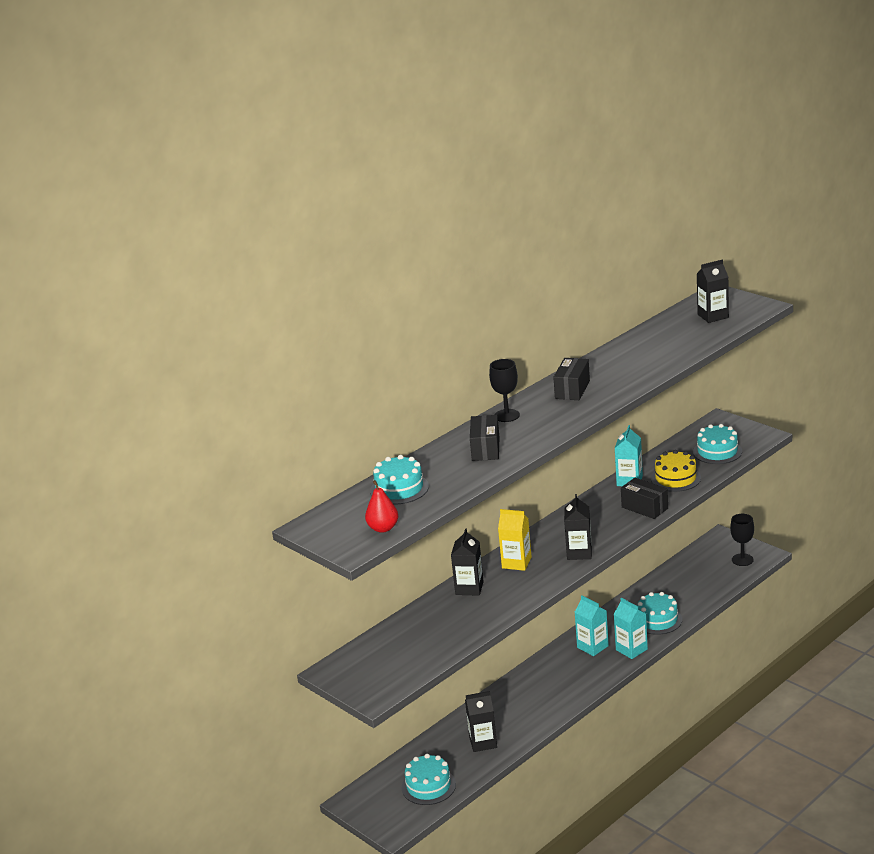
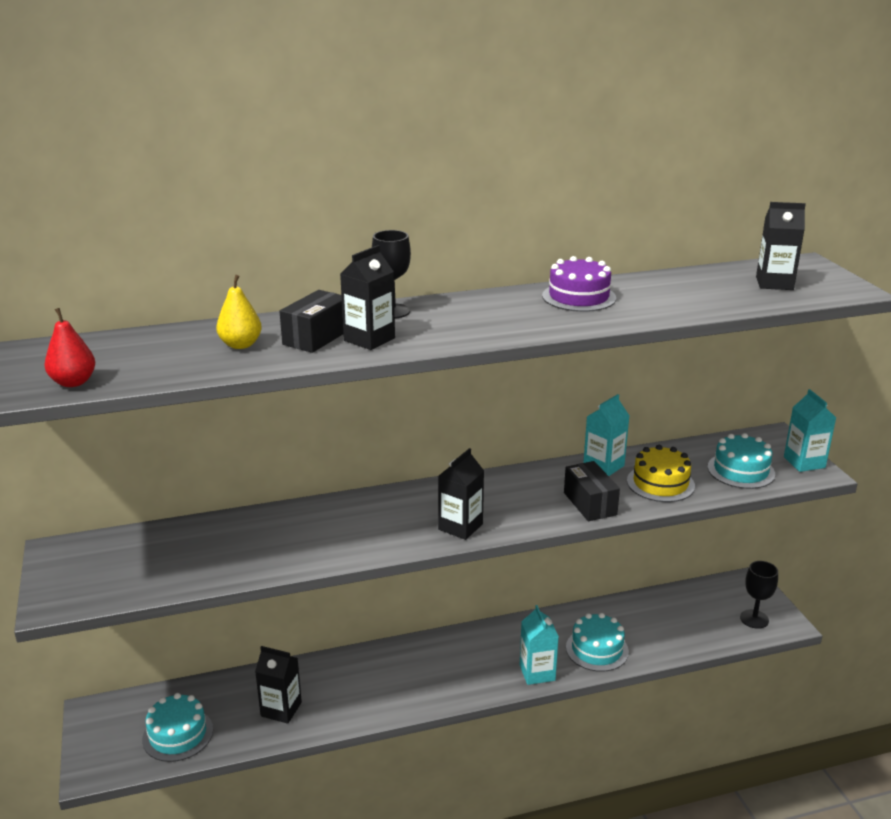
camera: 25 degrees right, 0 degrees up
turquoise cake [370,455,429,505] -> none
black carton [451,528,484,596] -> black carton moved to [340,245,395,350]
yellow carton [498,509,532,571] -> none
black box [553,358,590,400] -> none
turquoise carton [575,595,609,656] -> turquoise carton moved to [784,389,836,472]
none -> yellow pear [216,275,262,349]
none -> purple cake [542,256,616,312]

